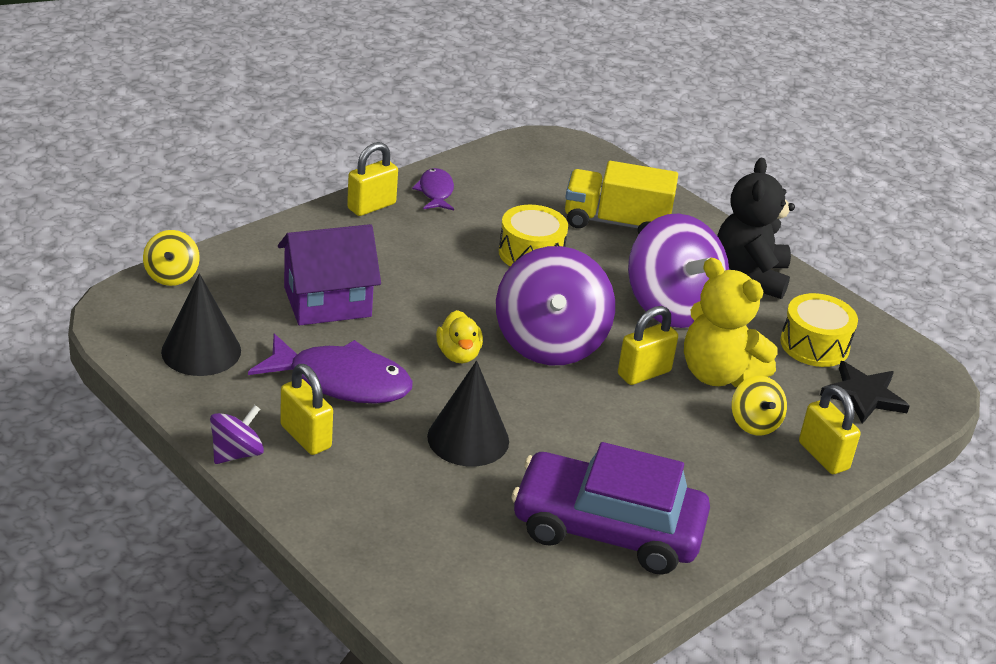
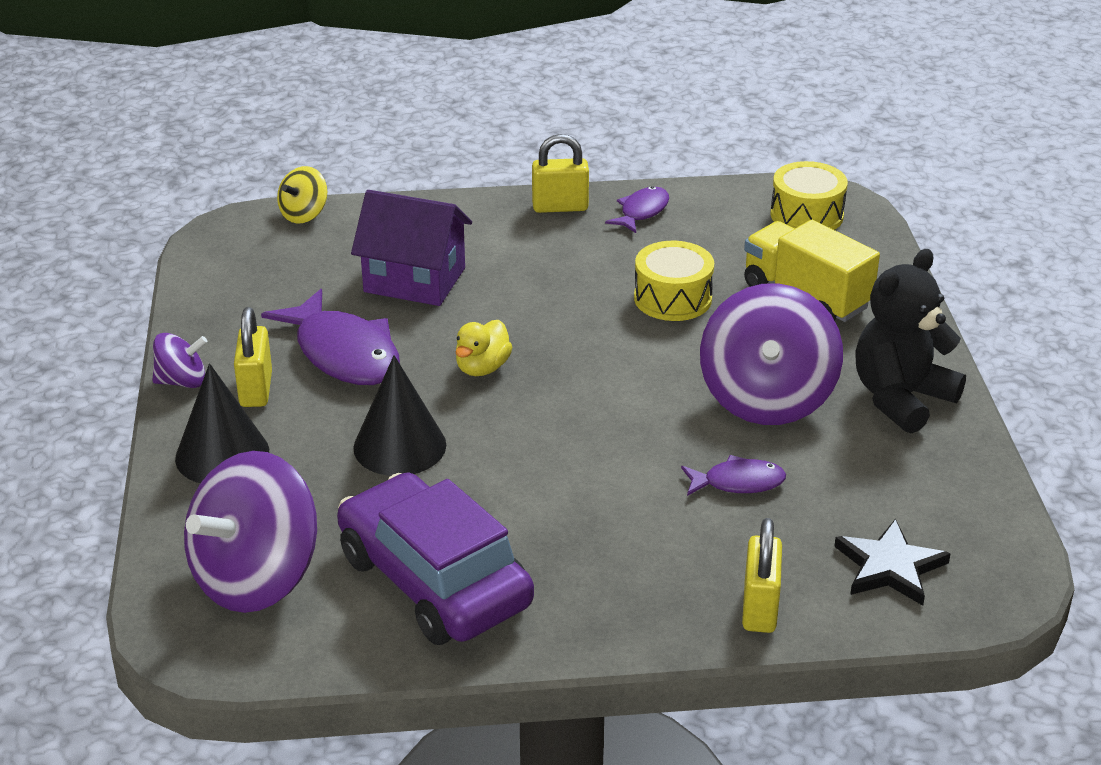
camera: 40 degrees right, 0 degrees up
black cone [161,273,241,376] -> black cone moved to [175,363,269,483]
purple spinning top [496,246,615,365] -> purple spinning top moved to [184,451,317,613]
yellow padlock [618,306,678,385] -> none
yellow teddy bear [684,258,778,387] -> purple fish [681,455,786,496]
yellow spinning top [732,376,787,435] -> none
yellow drum [780,293,858,367] -> yellow drum moved to [771,161,848,230]

